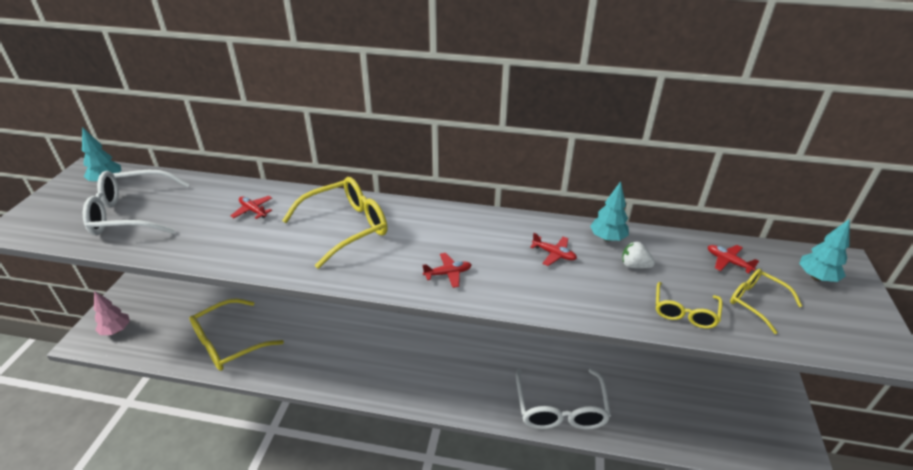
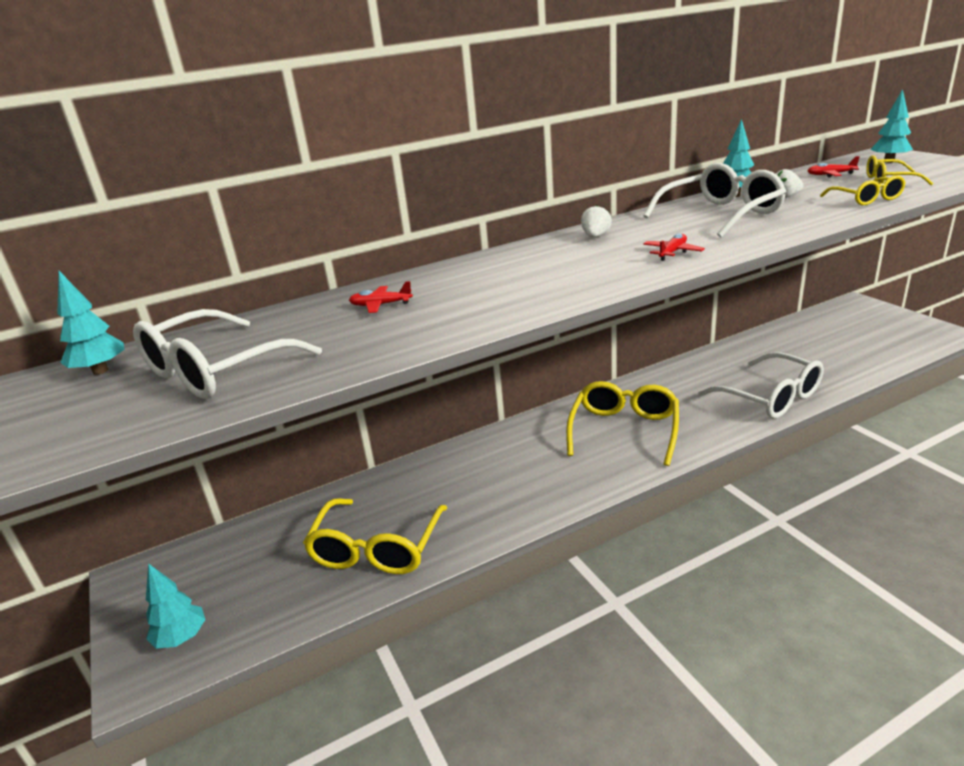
camera: 35 degrees left, 10 degrees down
pink tree [94,291,130,335] -> turquoise tree [146,563,206,649]
yellow glasses [282,177,387,269] -> yellow glasses moved to [566,381,679,466]
red plane [530,233,577,266] -> white glasses [643,163,786,238]
none -> white strawberry [581,205,612,238]

